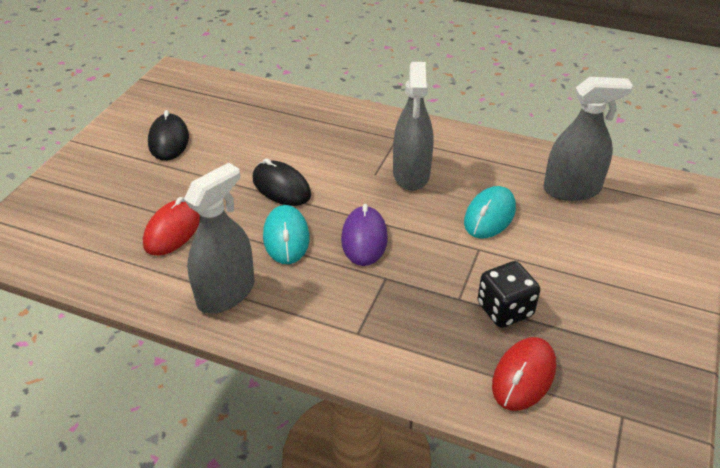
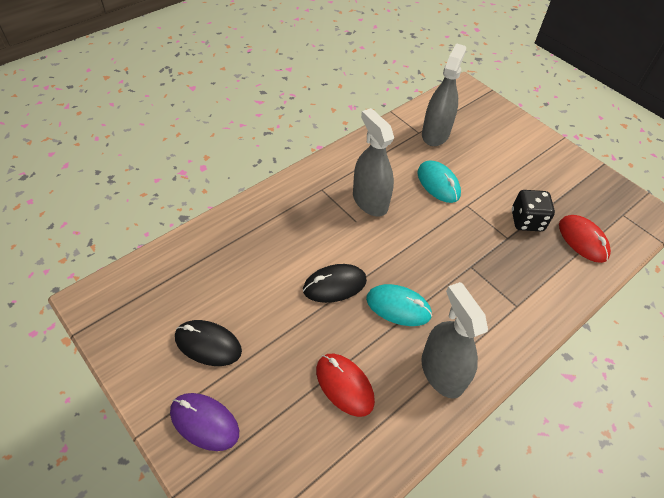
camera: 65 degrees left, 10 degrees up
purple mouse [341,204,388,266] -> purple mouse moved to [170,393,239,451]
grey spray bottle [393,62,433,191] -> grey spray bottle turned 150 degrees counterclockwise [353,108,394,217]

